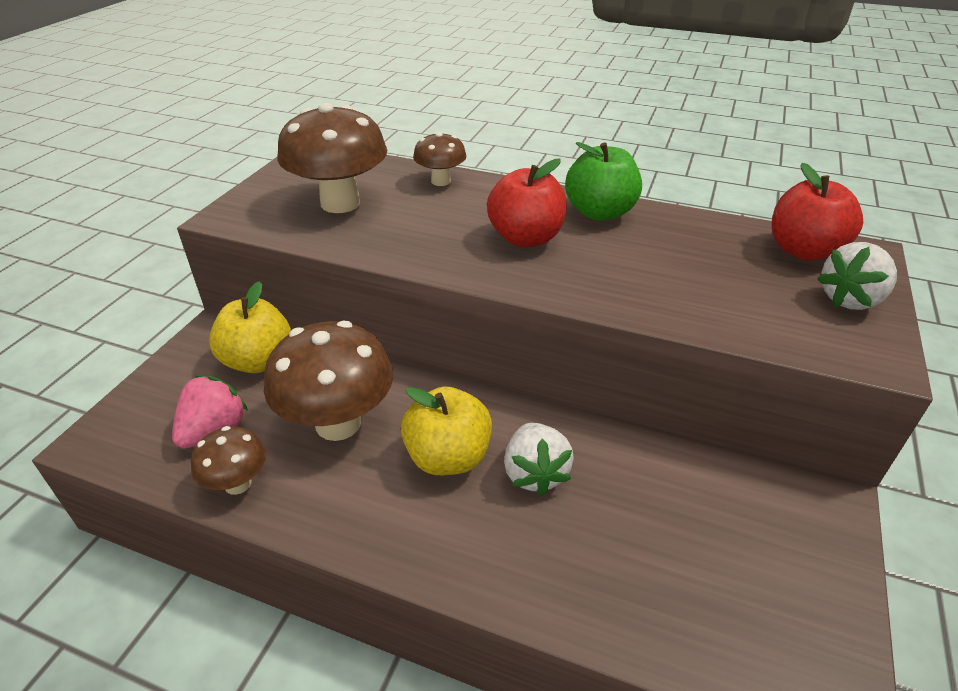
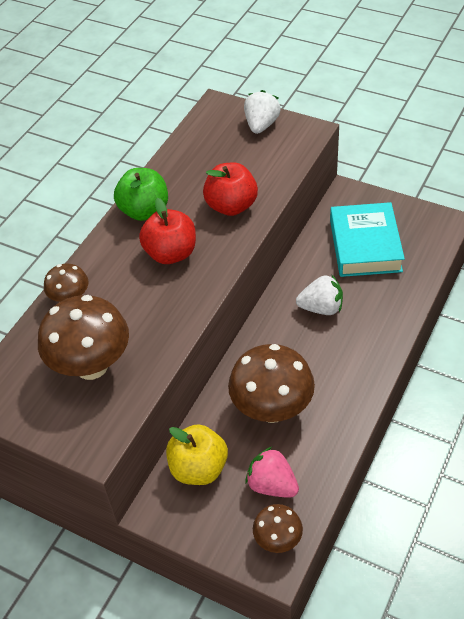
camera: 80 degrees left, 10 degrees up
brown mushroom [191,426,266,495] -> brown mushroom moved to [253,504,303,553]
yellow apple [401,386,492,475] -> none
red apple [772,163,863,261] -> red apple moved to [203,162,258,216]
white strawberry [817,242,897,310] -> white strawberry turned 135 degrees counterclockwise [244,90,281,134]
none -> turquoise book [330,202,405,277]

